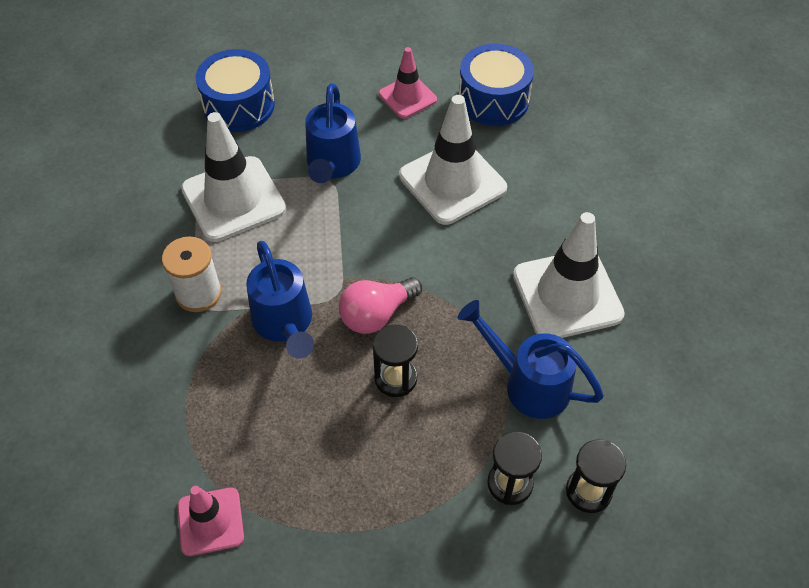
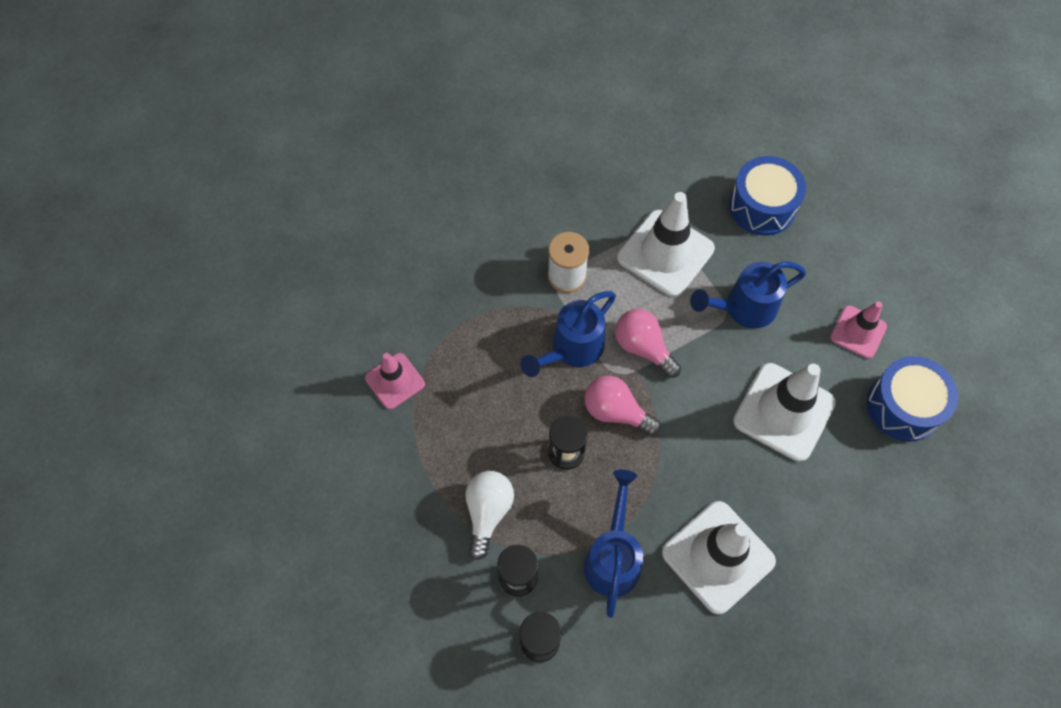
camera: 65 degrees right, 10 degrees up
none -> white light bulb [466,471,514,560]
none -> pink light bulb [615,309,681,378]

